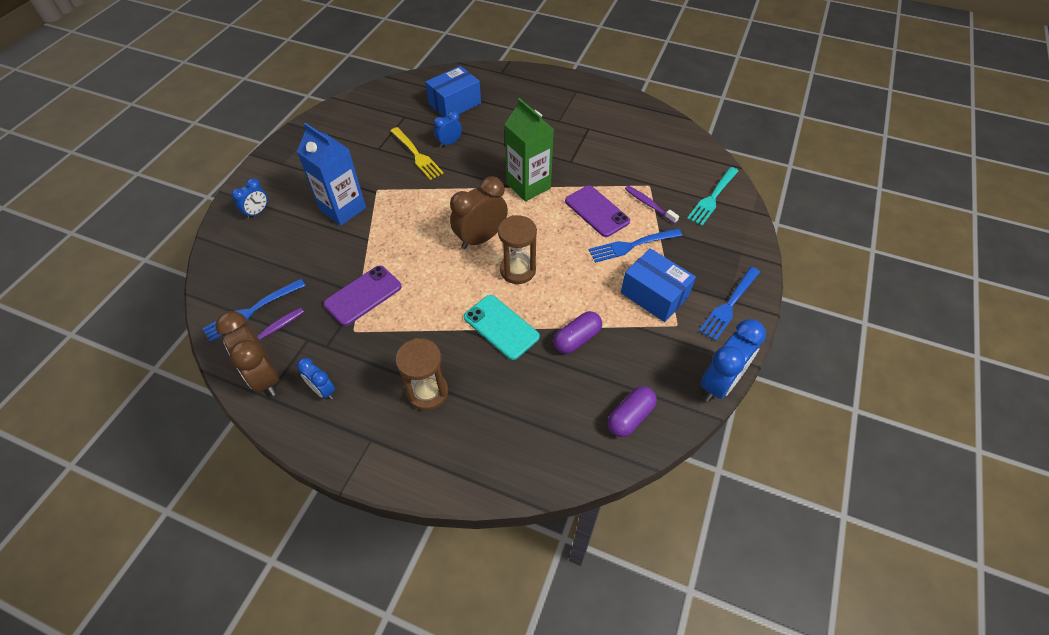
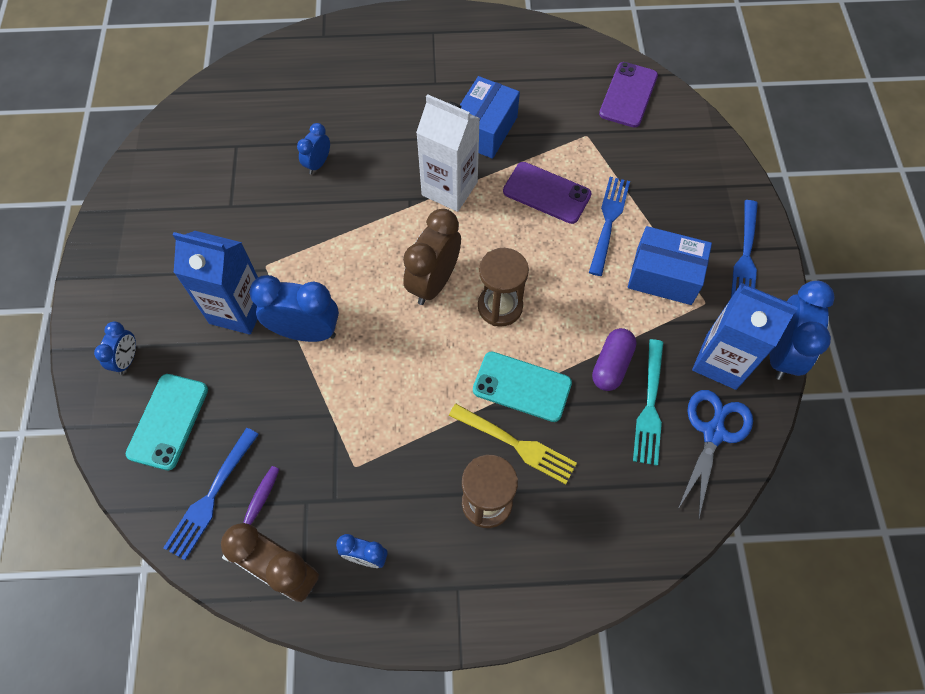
camera: 25 degrees left, 10 degrees up
purple phone [324,266,401,326] -> purple phone moved to [599,62,658,128]
yellow fork [391,127,444,180] -> yellow fork moved to [449,404,577,484]
blue box [425,66,481,117] -> blue box moved to [460,76,520,159]
green carton [504,98,554,202] -> white carton [416,94,480,212]
blue fork [589,228,682,263] -> blue fork turned 150 degrees clockwise [589,177,630,276]
purple capsule [608,386,657,437] -> blue scissors [678,390,753,517]
purple toothbrush [625,186,679,224] -> none
turquoise fork [687,167,738,226] -> turquoise fork moved to [633,339,663,466]
none -> turquoise phone [126,374,208,470]
none -> blue clock [249,275,339,342]
none -> blue carton [692,283,798,390]

